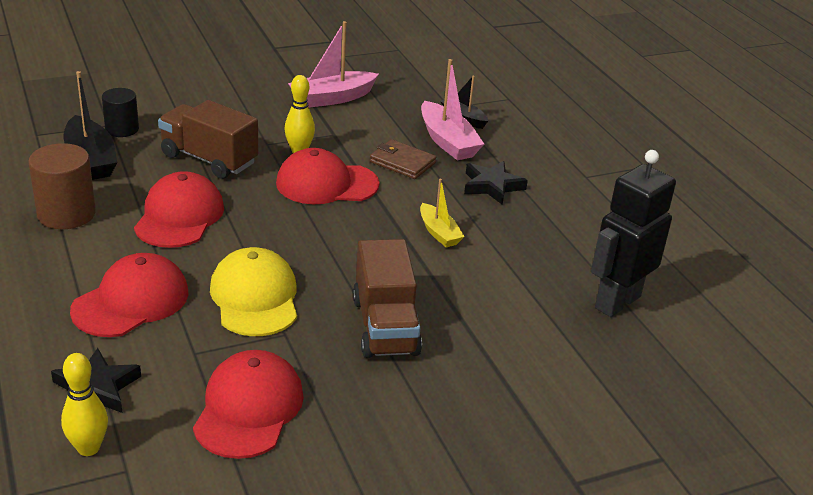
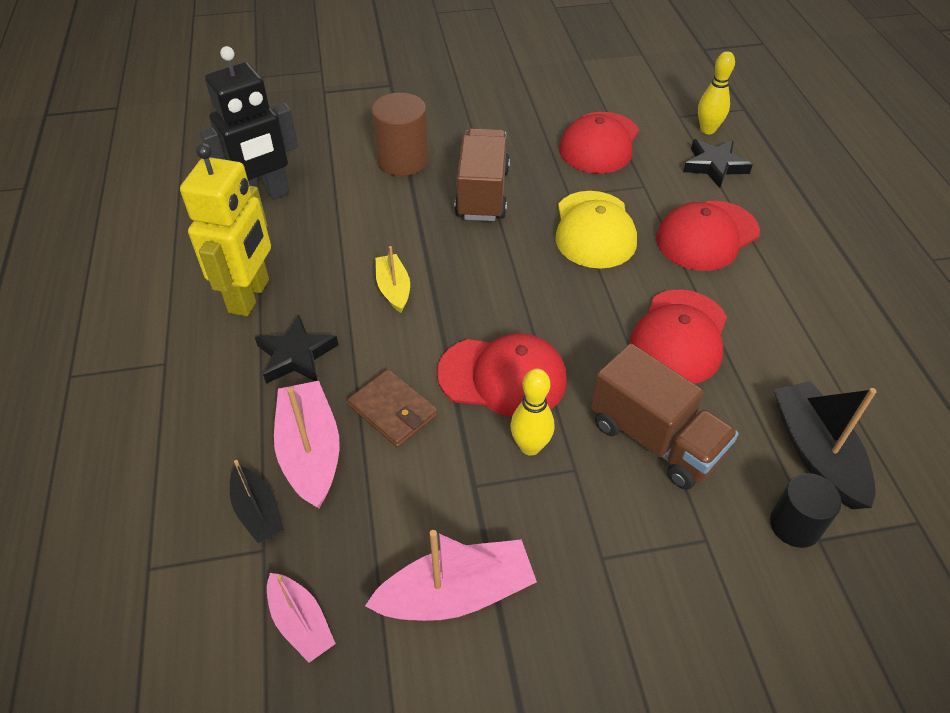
camera: 165 degrees left, 15 degrees up
brown cylinder [28,143,96,229] -> brown cylinder moved to [371,93,429,176]
none -> yellow robot [180,143,271,316]
none -> pink boat [267,573,336,663]

